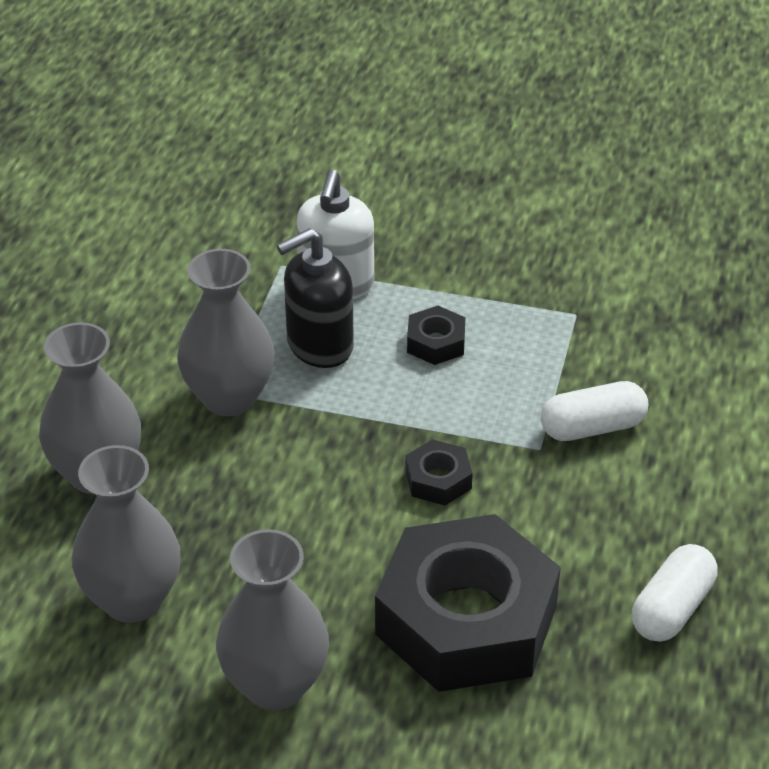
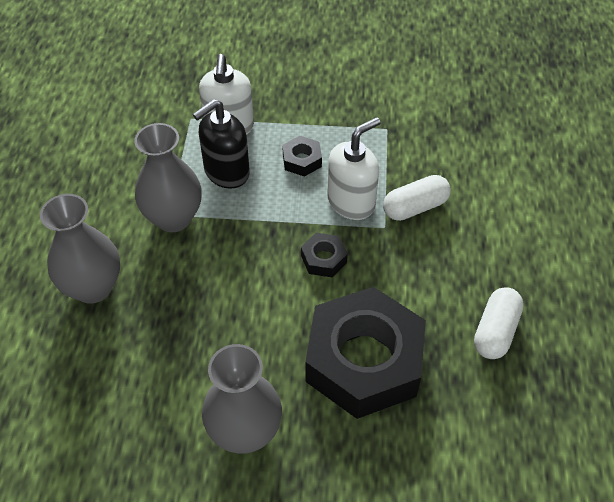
camera: 10 degrees left, 10 degrees up
grey vase [72,445,181,623] -> none
none -> white soap dispenser [327,117,381,220]

